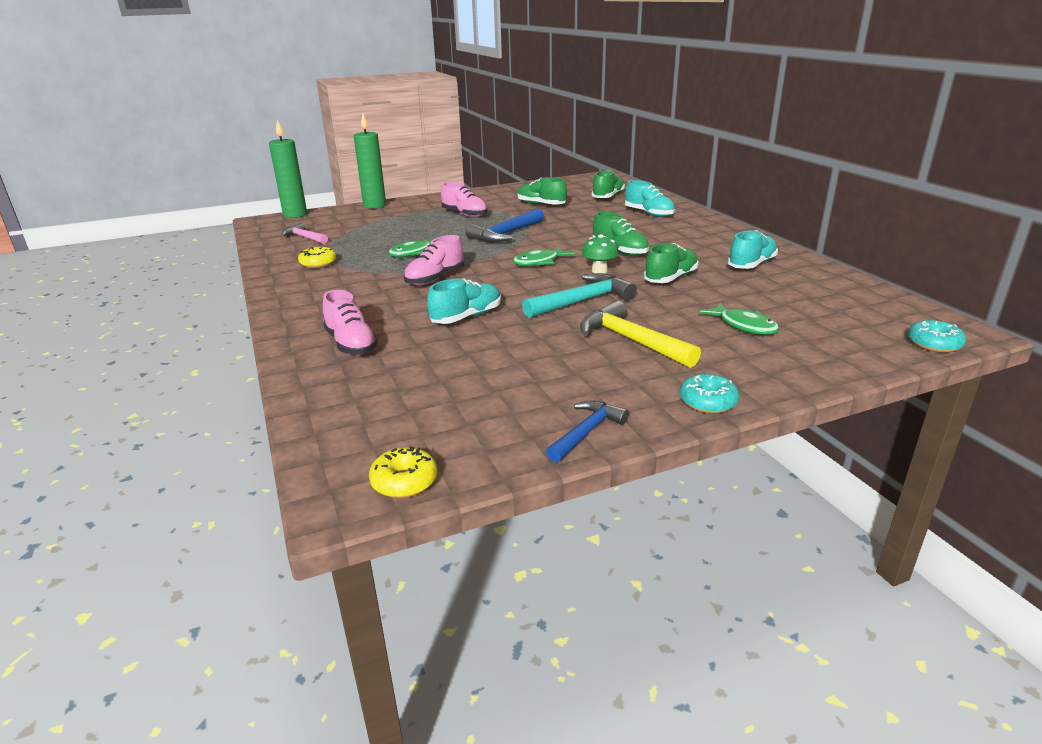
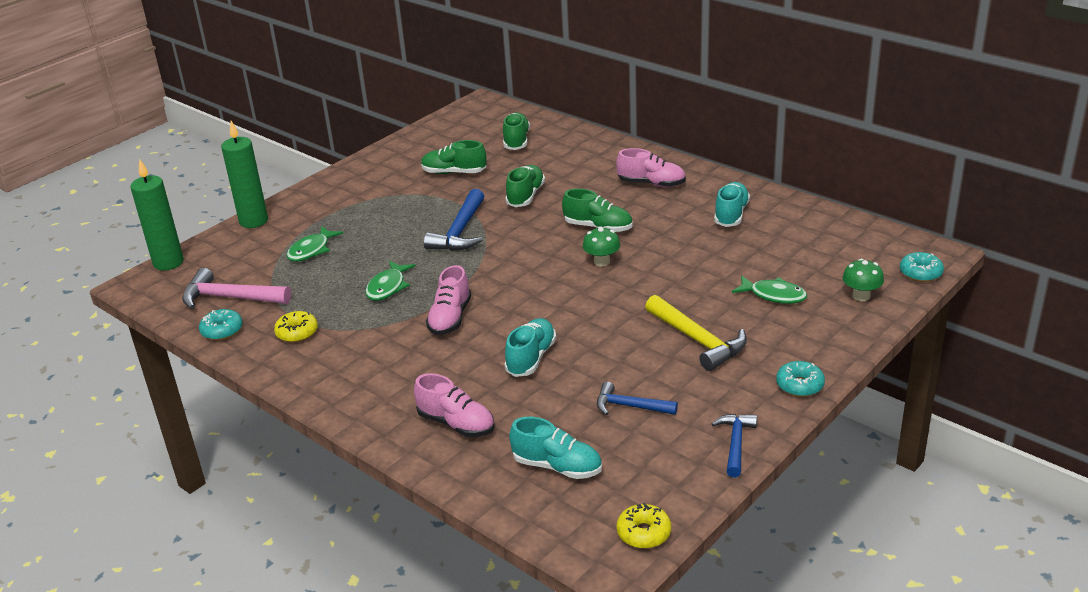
camera: 25 degrees left, 5 degrees up
pink hammer [281,223,328,244] -> pink hammer [182,268,291,309], size x1.58
pink shoe [441,182,488,218] -> pink shoe moved to [616,148,686,187]
green fish [513,246,575,266] -> green fish moved to [286,226,343,262]
turquoise hammer [522,273,637,318] -> none
yellow hammer [580,300,701,368] -> yellow hammer turned 150 degrees counterclockwise [645,295,747,371]
turquoise shoe [625,180,675,217] -> turquoise shoe moved to [509,417,602,479]
green shoe [644,243,699,283] -> green shoe moved to [505,165,545,207]
none -> turquoise donut [199,309,243,340]
none -> blue hammer [597,382,678,415]
none -> green mushroom [843,259,884,301]

